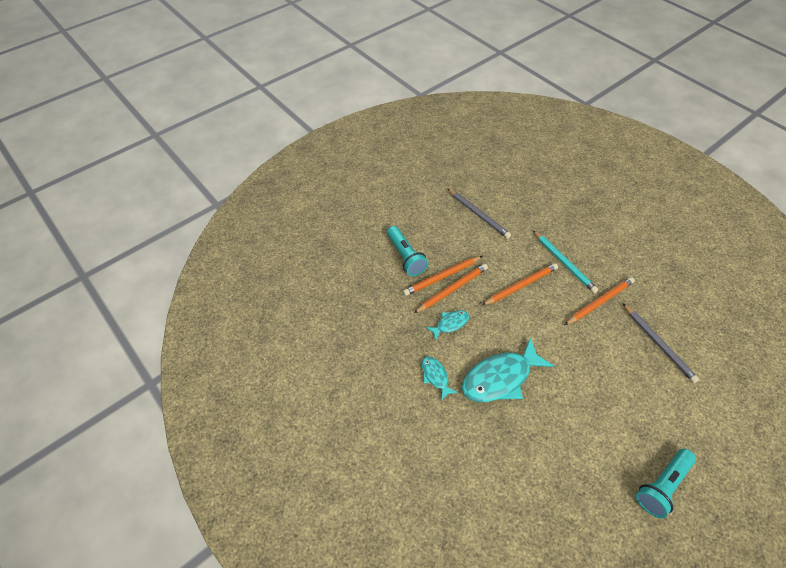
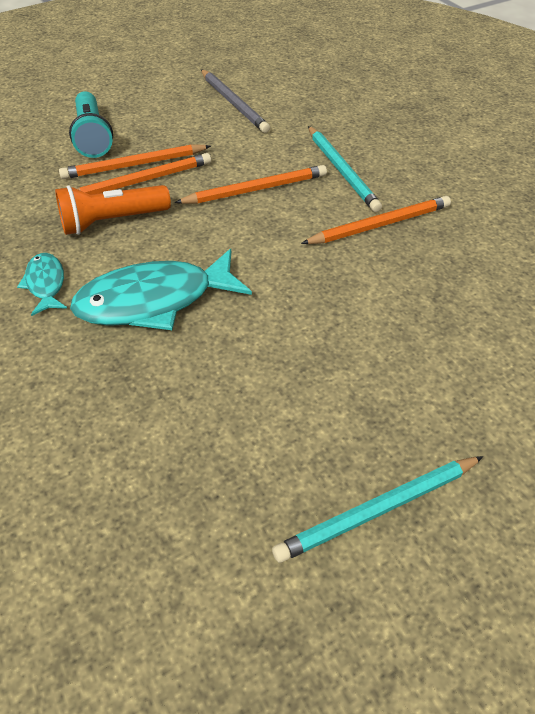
camera: 10 degrees right, 5 degrees down
turquoise fish [426,310,469,341] -> orange flashlight [55,185,171,235]
grey pencil [623,304,699,383] -> none
turquoise flashlight [636,448,696,518] -> turquoise pencil [272,456,483,563]

